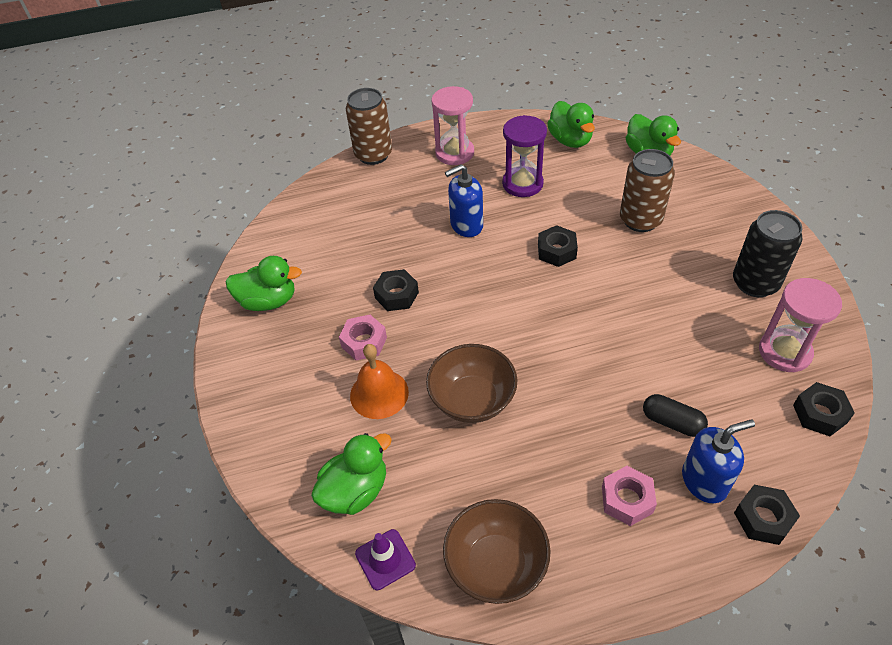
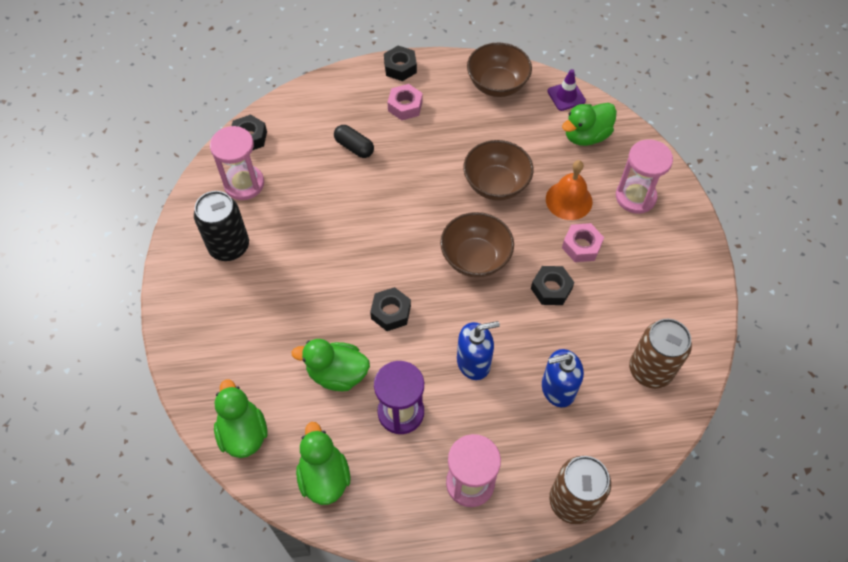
camera: 175 degrees left, 10 degrees up
green duck [226,256,302,311] -> green duck moved to [291,339,370,391]
brown can [620,149,675,232] -> brown can moved to [629,319,692,389]
blue soap dispenser [682,419,755,503] -> blue soap dispenser moved to [542,349,584,407]
black nut [734,485,800,545] -> black nut moved to [384,46,417,81]
none -> brown bowl [440,212,514,278]
none -> pink hourglass [616,139,673,214]

